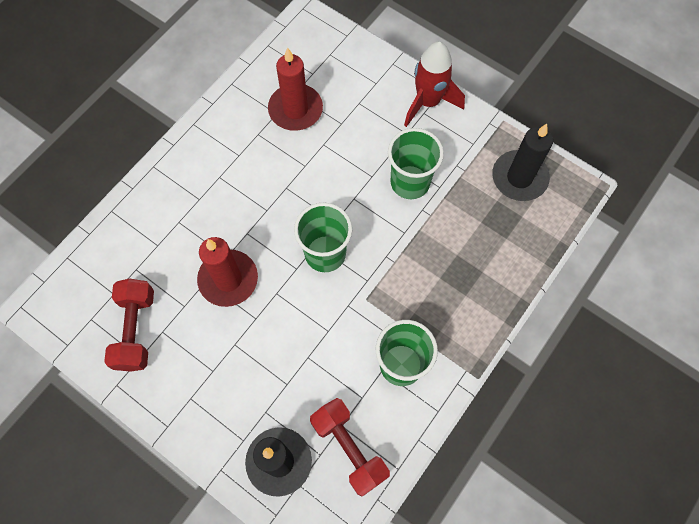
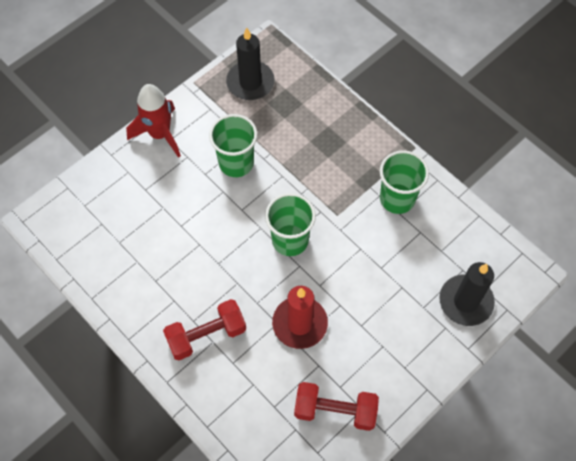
camera: 80 degrees left, 5 degrees down
red candle [268,48,323,131] -> none
red dumbbell [310,398,390,497] -> red dumbbell moved to [163,299,246,360]

